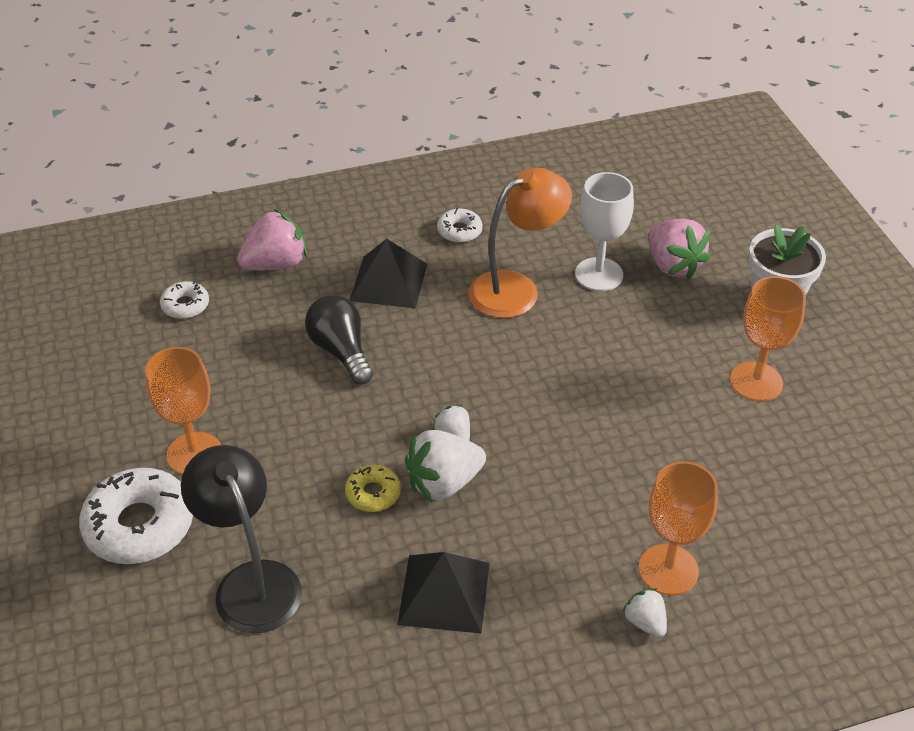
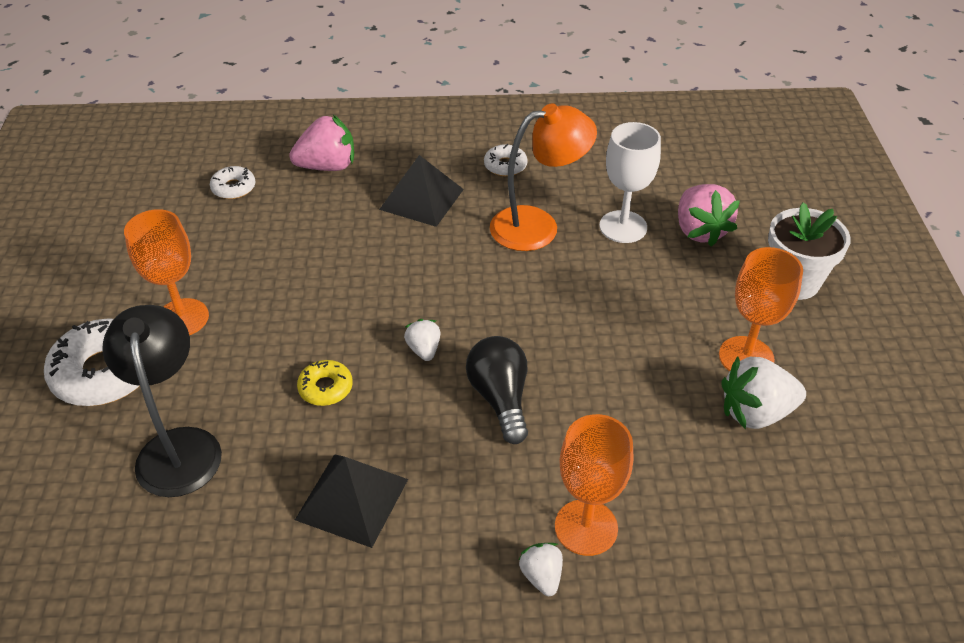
camera: 15 degrees right, 0 degrees up
black light bulb [305,295,373,384] -> black light bulb moved to [466,336,528,444]
white strawberry [405,430,486,502] -> white strawberry moved to [721,356,806,429]

